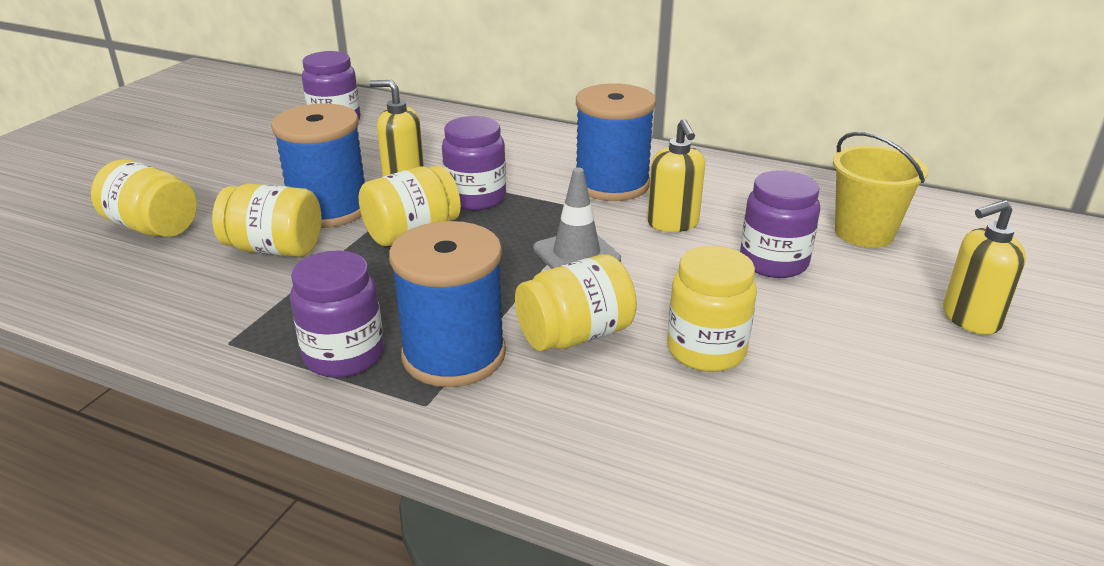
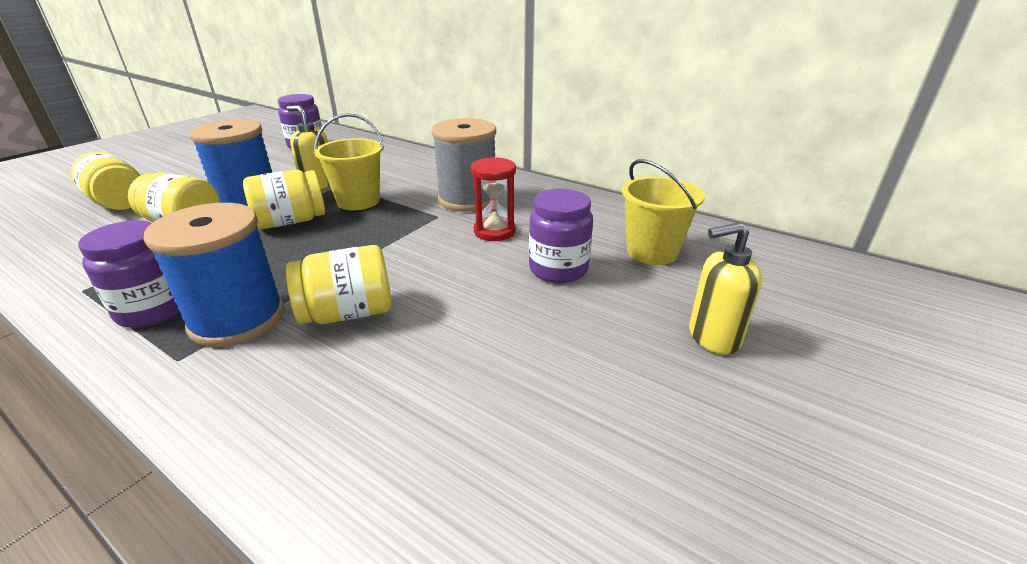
camera: 10 degrees right, 0 degrees up
purple jar [442,116,506,210] -> yellow bucket [314,113,384,210]
grey traffic cone [533,168,621,269] -> none
blue spool [576,83,656,201] -> grey spool [431,118,498,212]
yellow soap dispenser [647,119,705,232] -> red hourglass [471,157,516,241]
yellow jar [667,246,757,372] -> none

